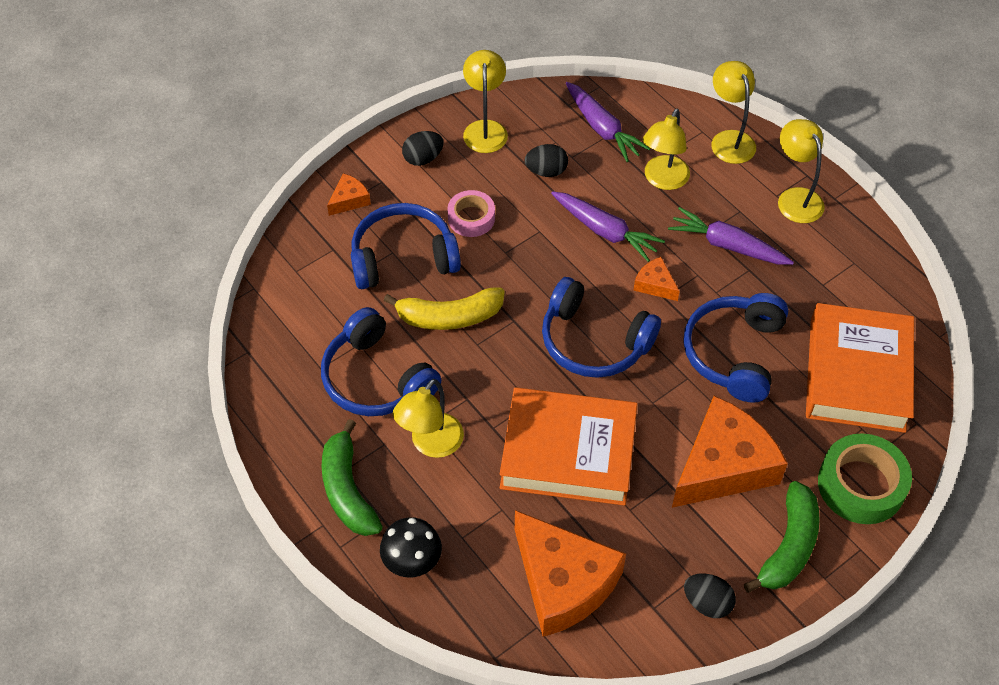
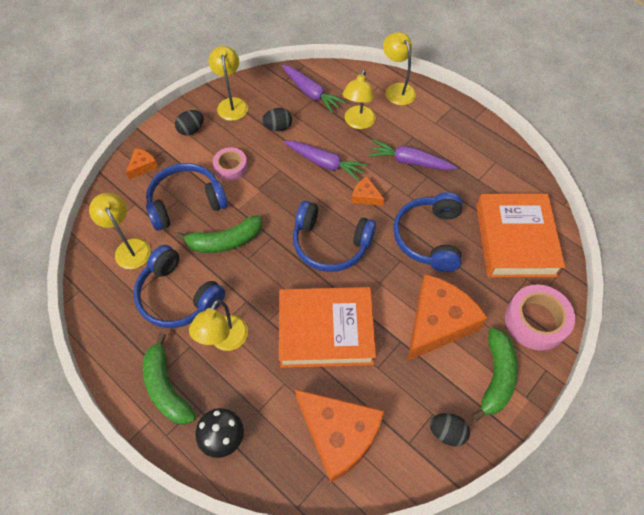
camera: 10 degrees left, 5 degrees up
yellow banana [384,288,505,330] -> green banana [175,215,262,253]
yellow lamp [778,119,825,223] -> yellow lamp moved to [89,193,151,269]
green tape [818,433,912,524] -> pink tape [505,285,575,351]

